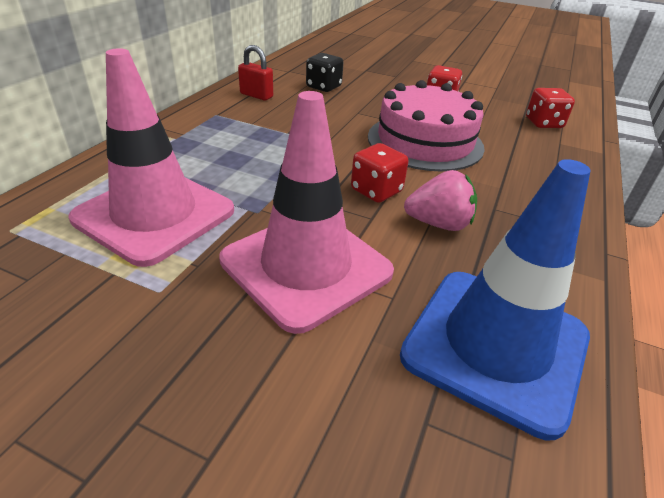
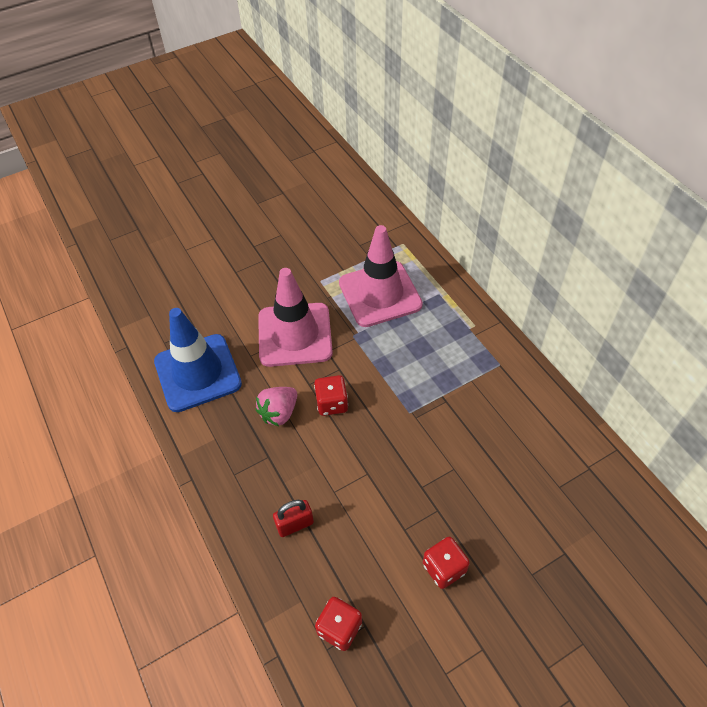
camera: 130 degrees right, 15 degrees up
red padlock [238,45,273,100] -> red padlock moved to [273,500,314,537]
black dice [306,53,343,92] -> none
pink cake [368,80,485,171] -> none

